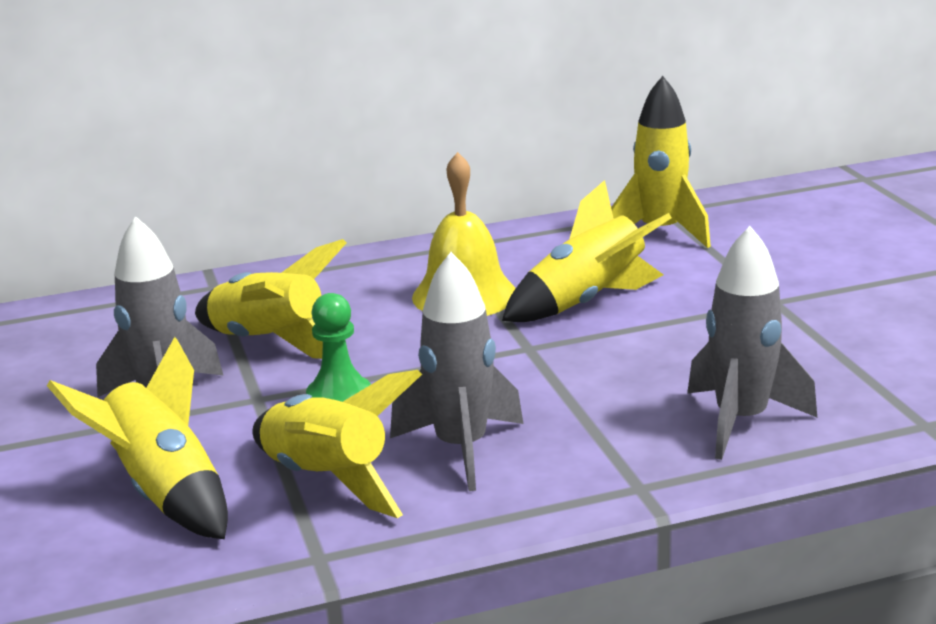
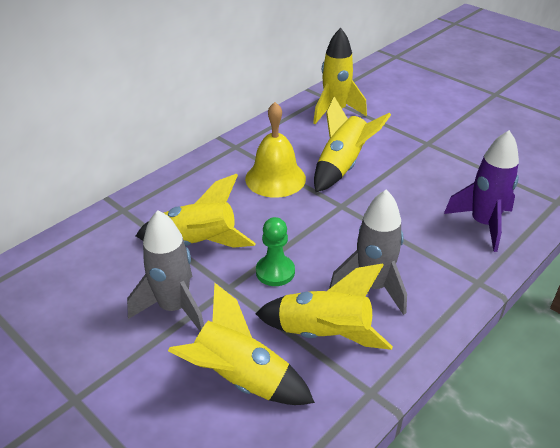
camera: 30 degrees left, 15 degrees up
grey rocket [687,226,817,460] -> purple rocket [444,130,519,252]

